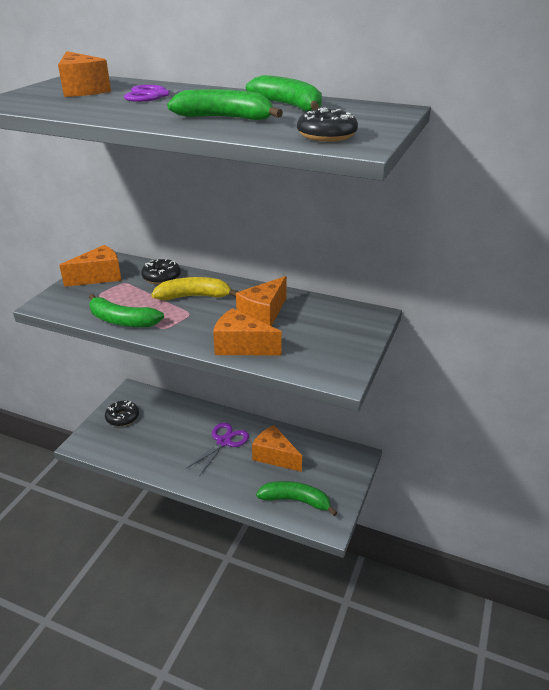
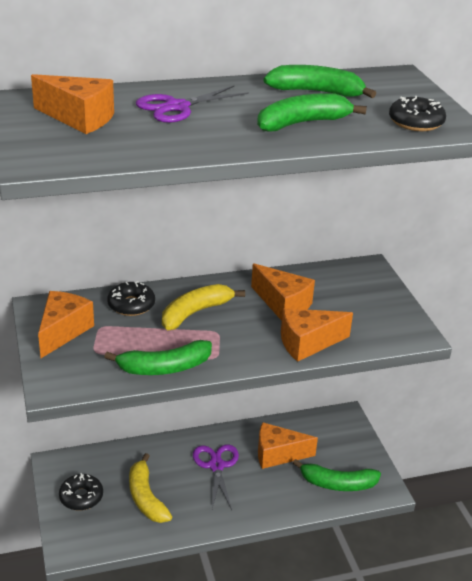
camera: 40 degrees left, 0 degrees up
orange cheese [236,276,287,326] -> orange cheese turned 45 degrees counterclockwise [251,263,315,321]
green banana [256,481,338,516] -> green banana turned 150 degrees counterclockwise [293,459,381,491]
none -> yellow banana [129,453,172,523]

